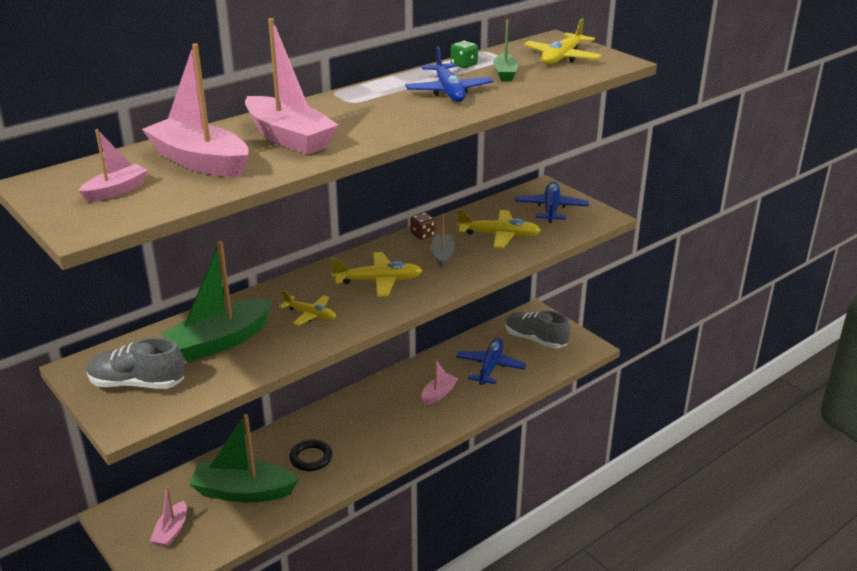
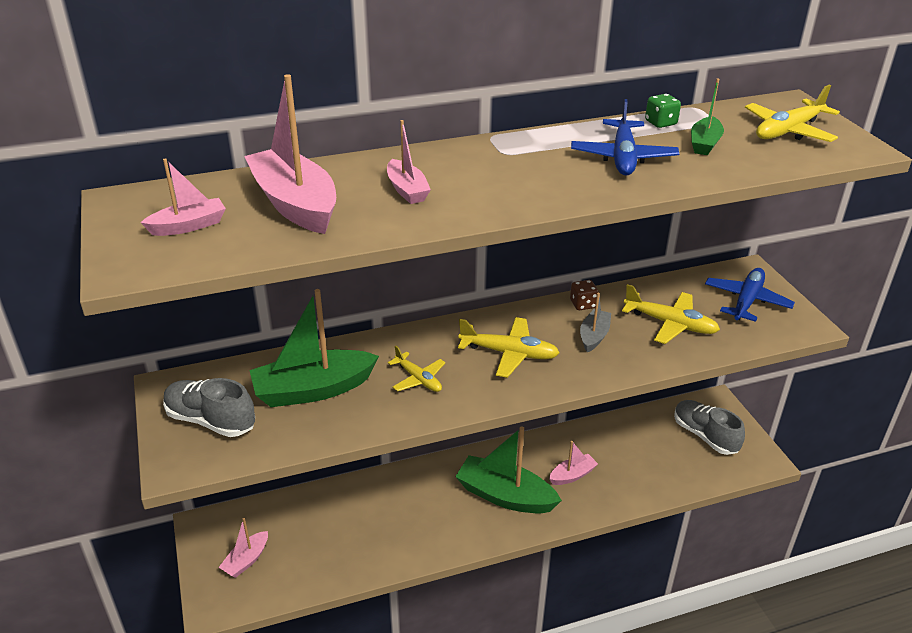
camera: 20 degrees right, 5 degrees up
green boat [189,414,299,503] -> green boat moved to [455,426,562,513]
pink boat [245,18,339,155] -> pink boat [387,120,431,204], size x0.52
black ring [289,439,332,471] -> none
blue plane [456,338,526,385] -> none

